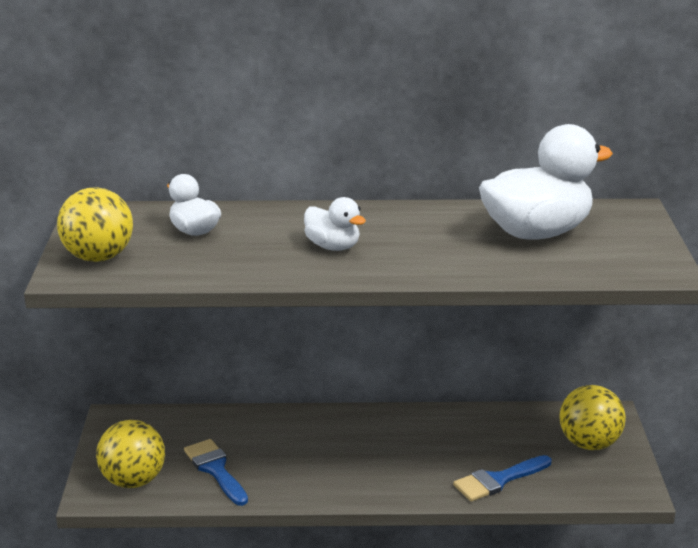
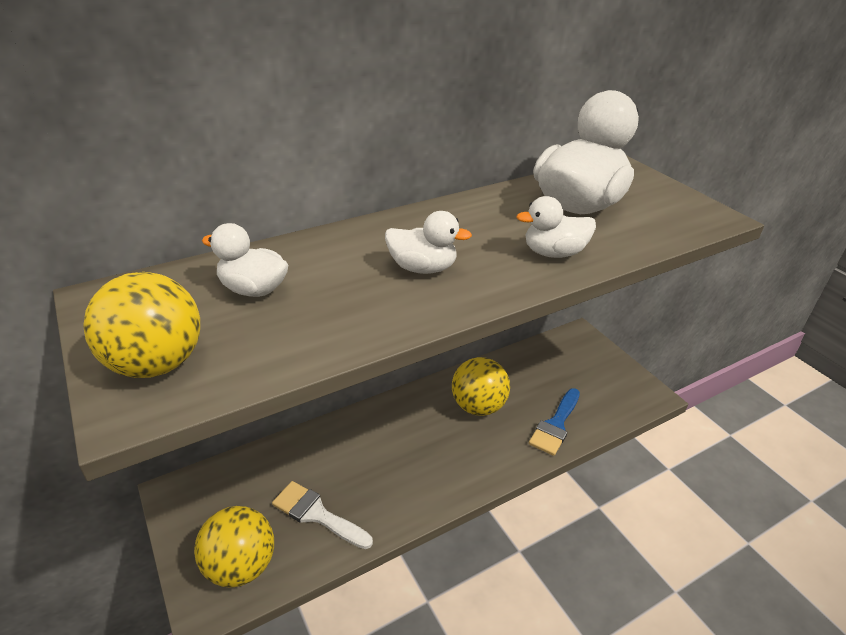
camera: 30 degrees left, 10 degrees up
blue brush [184,439,248,506] -> white brush [272,481,373,549]
yellow ball [560,385,626,450] -> yellow ball moved to [452,357,510,416]
none -> white duck [516,196,596,258]

